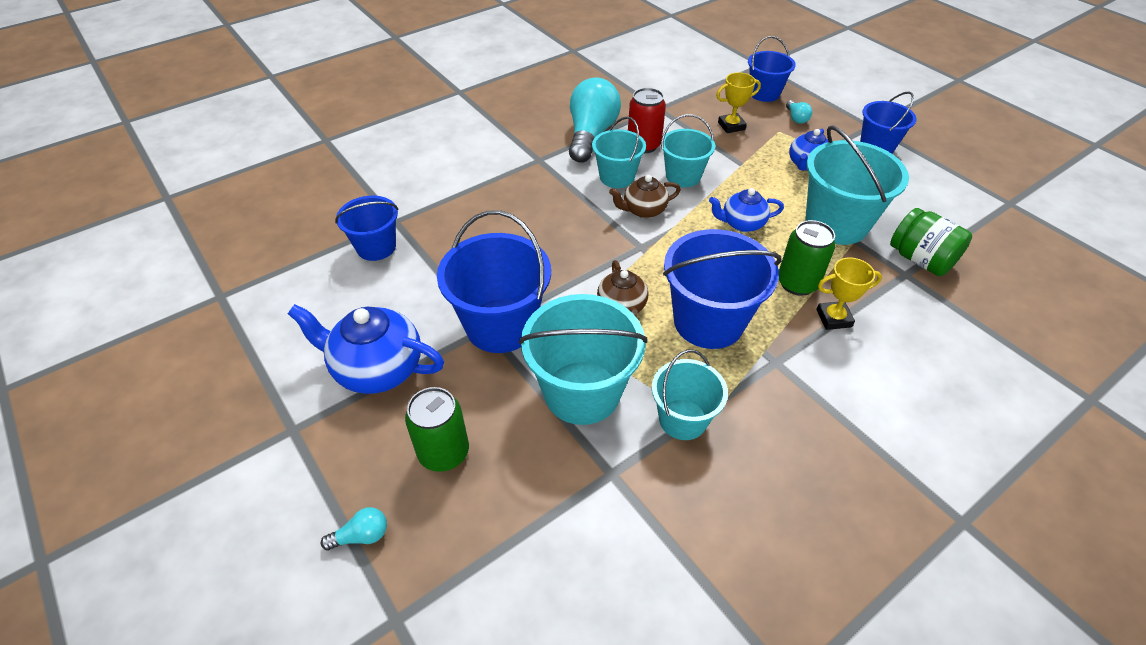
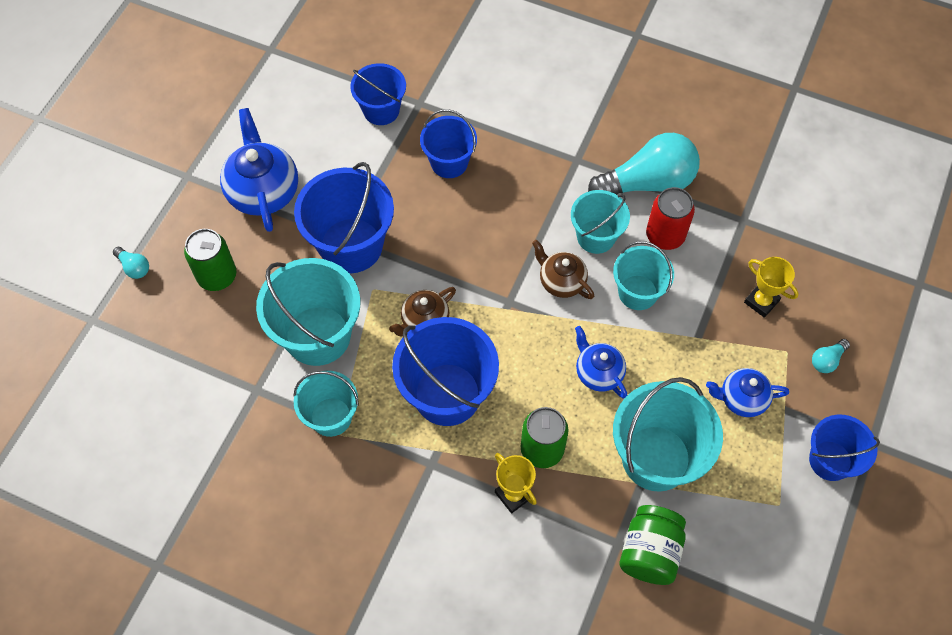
camera: 60 degrees right, 15 degrees up
blue bucket [748,36,796,102] -> blue bucket moved to [420,110,477,178]

